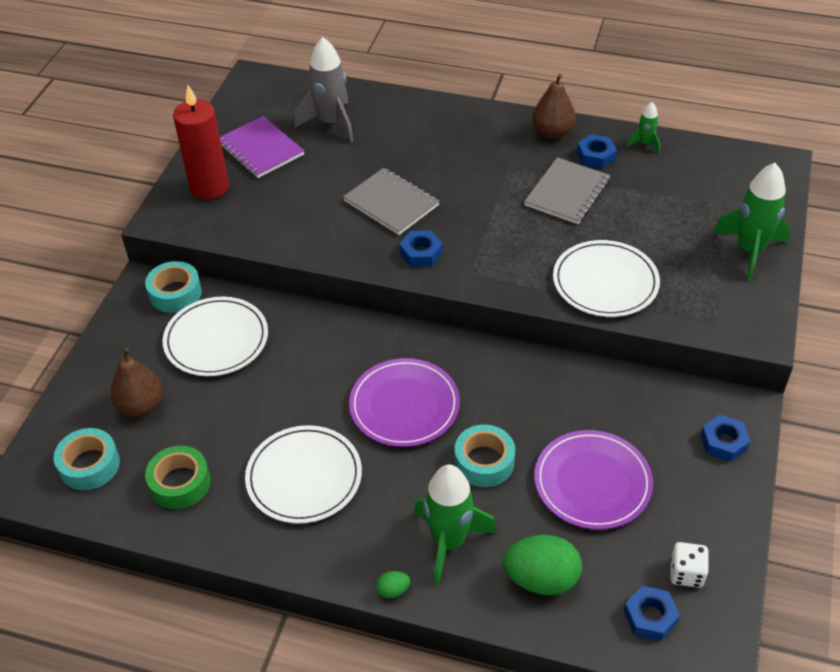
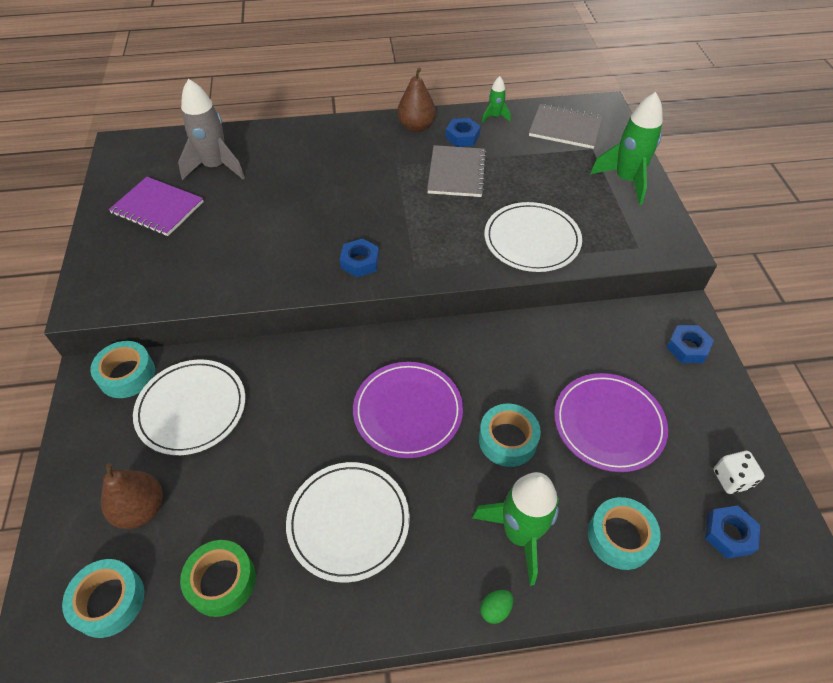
camera: 25 degrees left, 5 degrees up
red candle [173,85,229,200] -> none
grey notebook [343,168,440,235] -> grey notebook moved to [529,104,603,149]
green egg [503,535,582,595] -> turquoise tape [588,497,661,570]

